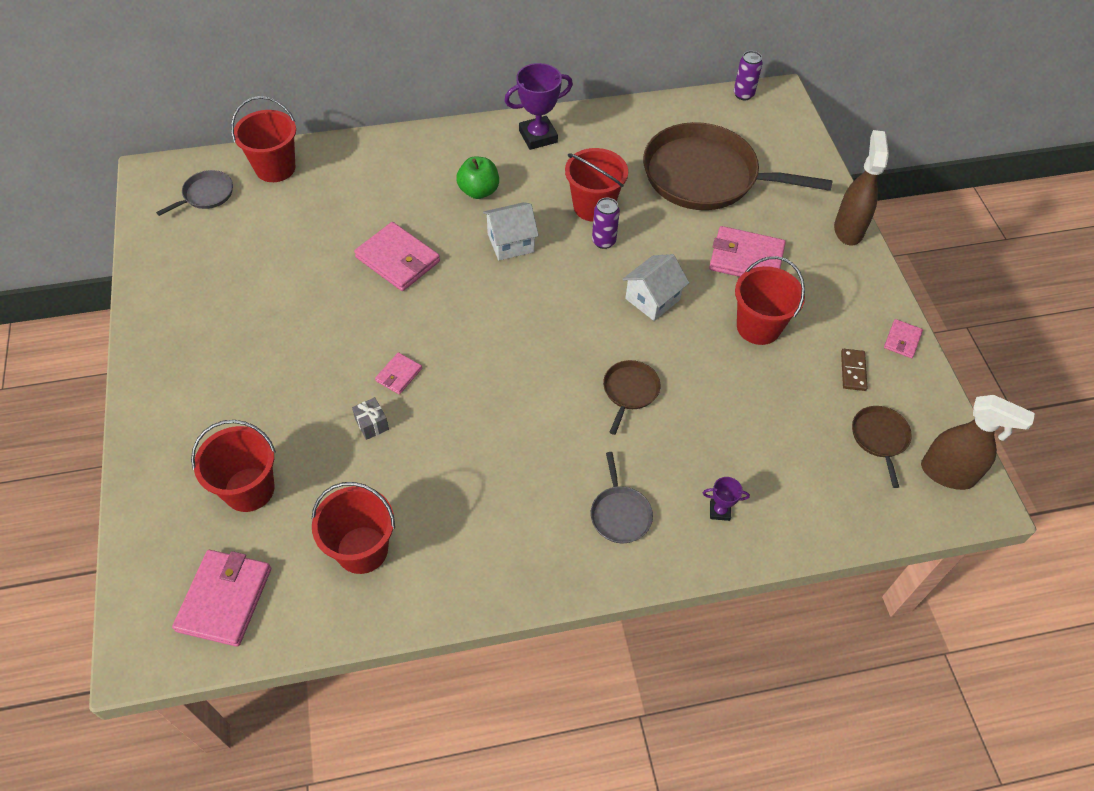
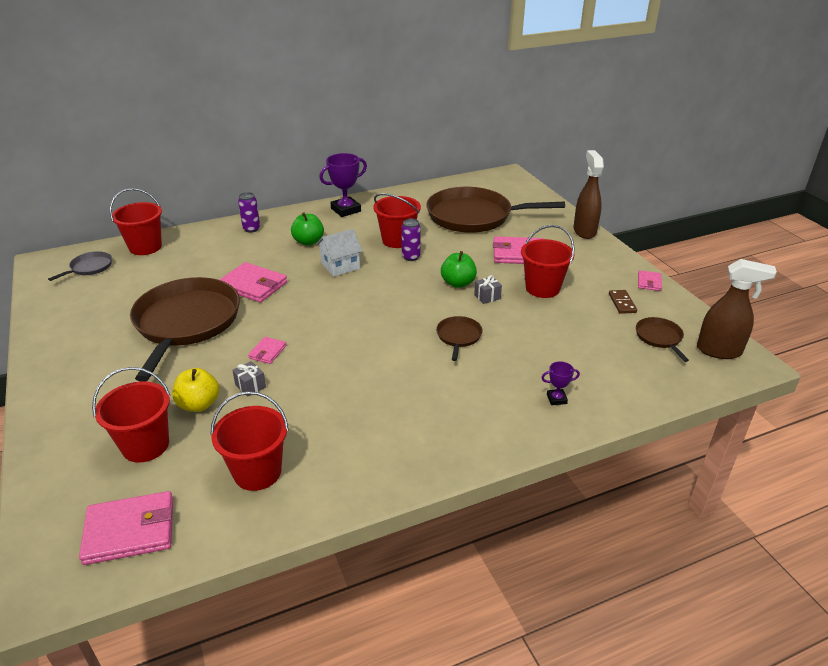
camera: 10 degrees left, 20 degrees down
pink wallet [172,550,271,647] -> pink wallet turned 75 degrees clockwise [79,491,173,565]
grey pan [591,452,653,543] -> none
white house [623,254,689,321] -> green apple [441,251,477,288]
purple can [734,51,763,100] -> purple can moved to [238,192,260,233]
none -> brown pan [130,277,240,382]
none -> yellow apple [172,368,220,412]
none -> grey gift [474,275,502,304]

